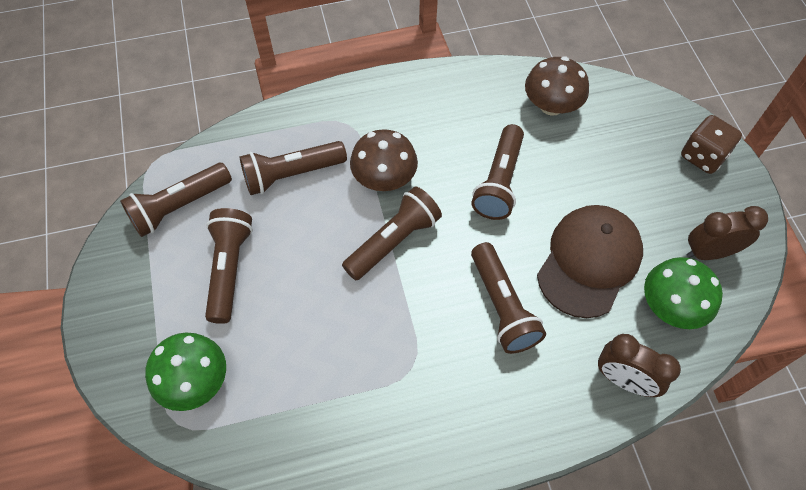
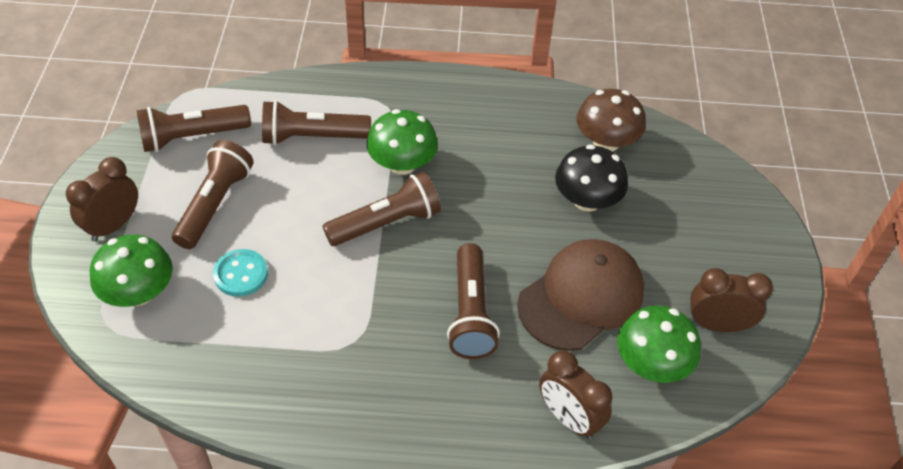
camera: 15 degrees right, 10 degrees down
brown mushroom [350,129,418,191] -> green mushroom [367,109,438,175]
brown flashlight [471,124,524,220] -> none
brown dice [681,115,742,174] -> none
none -> brown clock [66,157,138,242]
none -> turquoise button [213,249,268,297]
none -> black mushroom [555,144,628,212]

